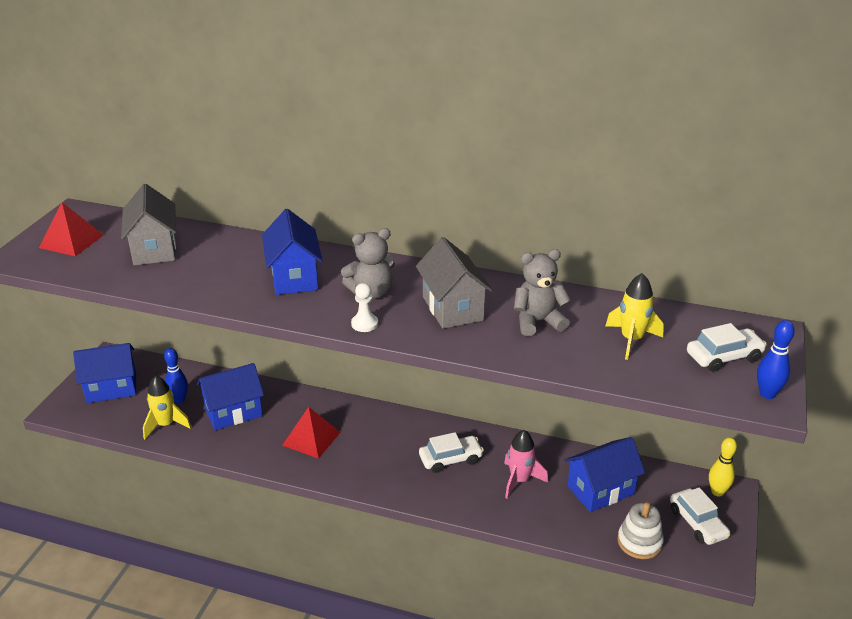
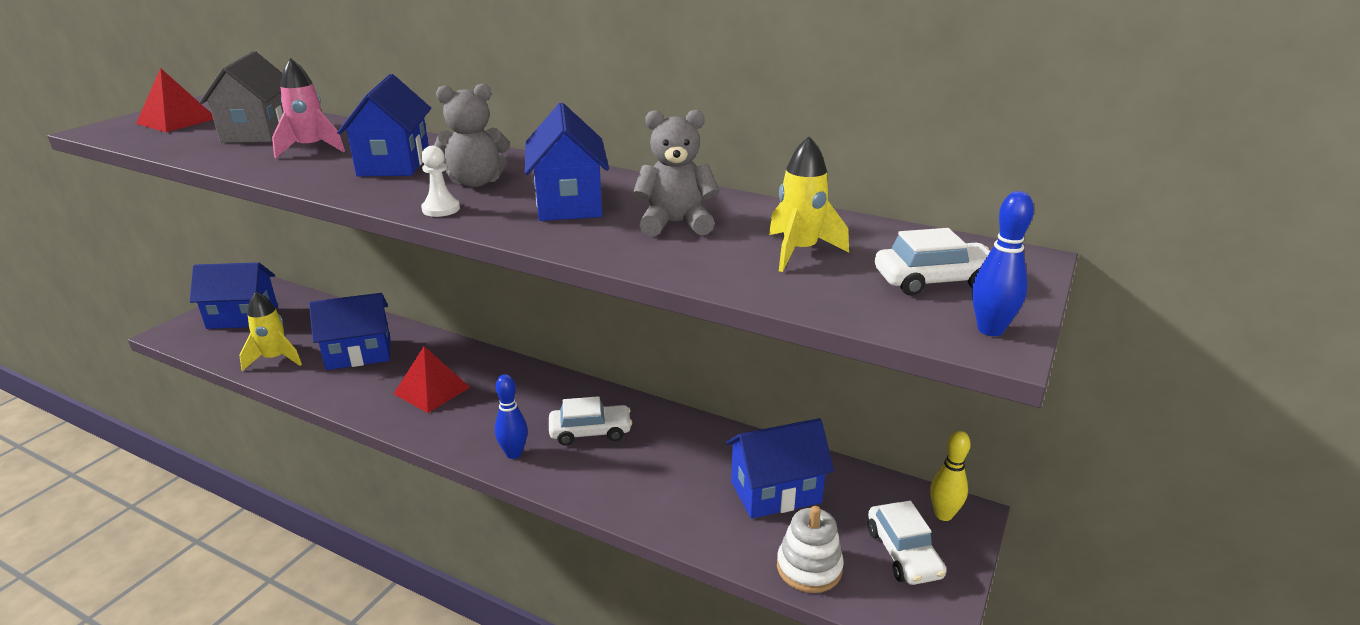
camera: 10 degrees right, 5 degrees down
blue bowling pin [164,348,188,403] -> blue bowling pin moved to [495,374,528,459]
grey house [416,237,493,329] -> blue house [525,103,609,221]
pink rocket [504,430,548,499] -> pink rocket moved to [272,58,345,158]

